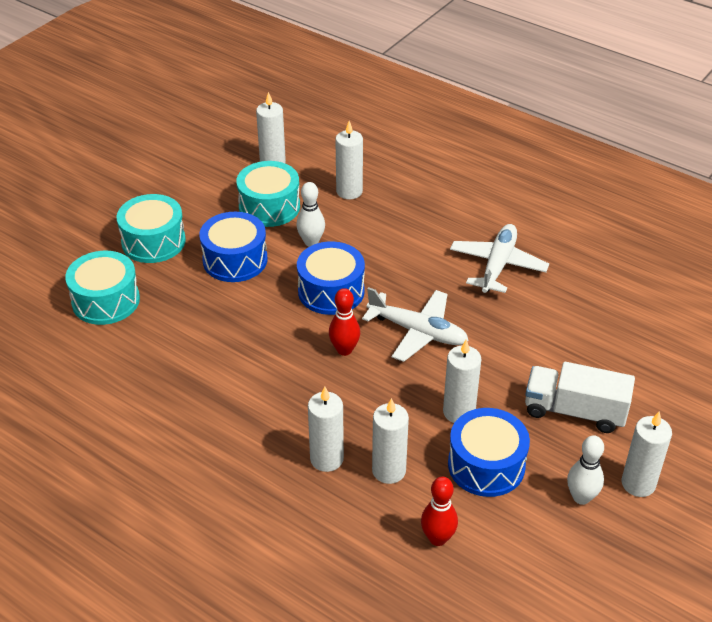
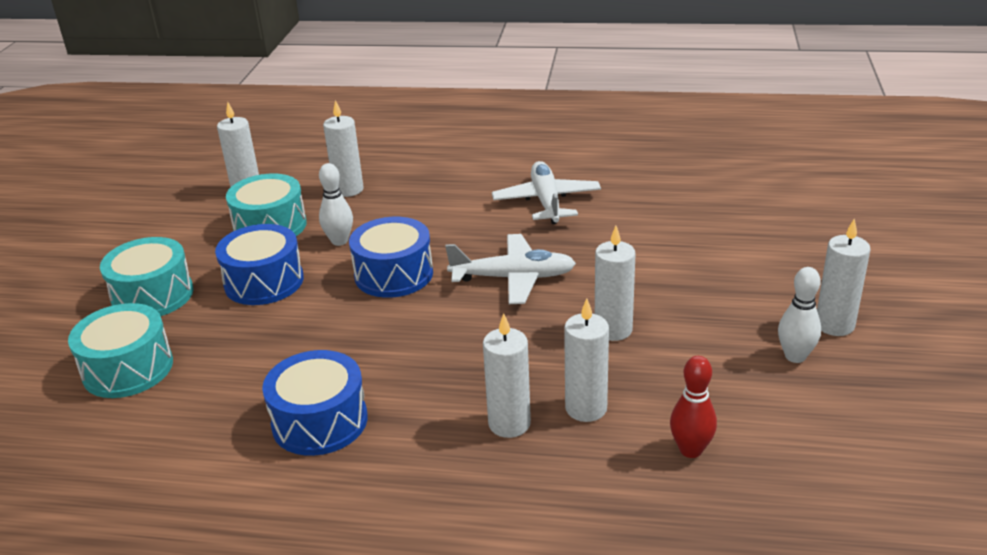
camera: 25 degrees left, 10 degrees down
red bowling pin [329,288,360,356] -> none
blue drum [448,408,530,497] -> blue drum moved to [262,350,368,456]
white truck [525,362,635,433] -> none

